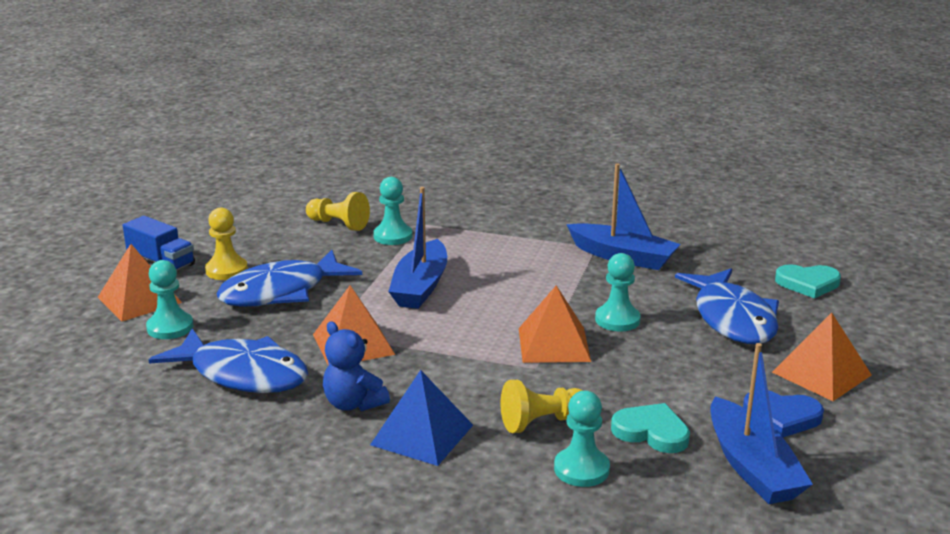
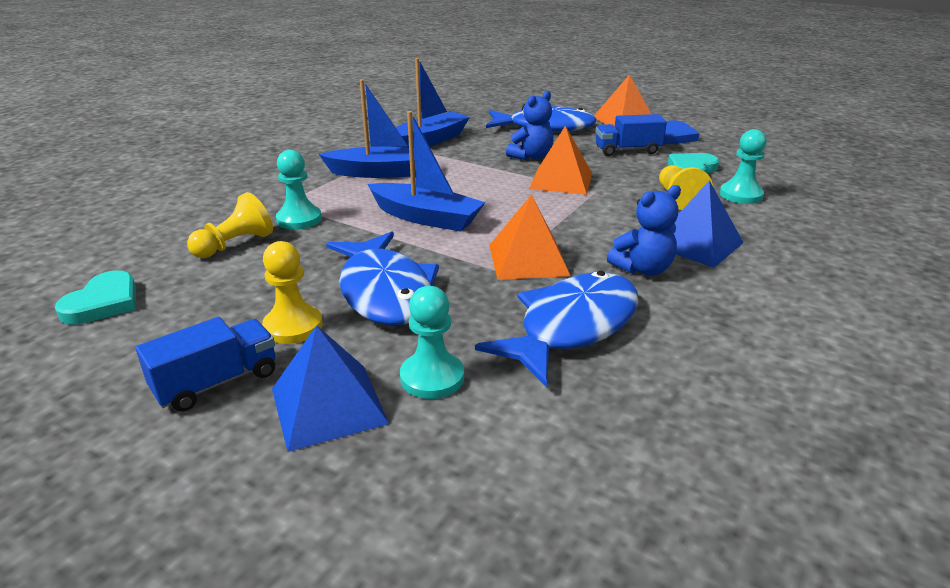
camera: 75 degrees left, 5 degrees up
orange pyramid [98,244,182,322] -> blue pyramid [272,325,389,452]
turquoise pawn [595,253,641,331] -> blue teddy bear [506,91,554,160]
blue boat [710,343,813,504] -> blue boat moved to [319,79,432,178]
turquoise heart [775,264,841,299] -> turquoise heart moved to [55,270,136,325]
none -> blue truck [595,114,667,156]

